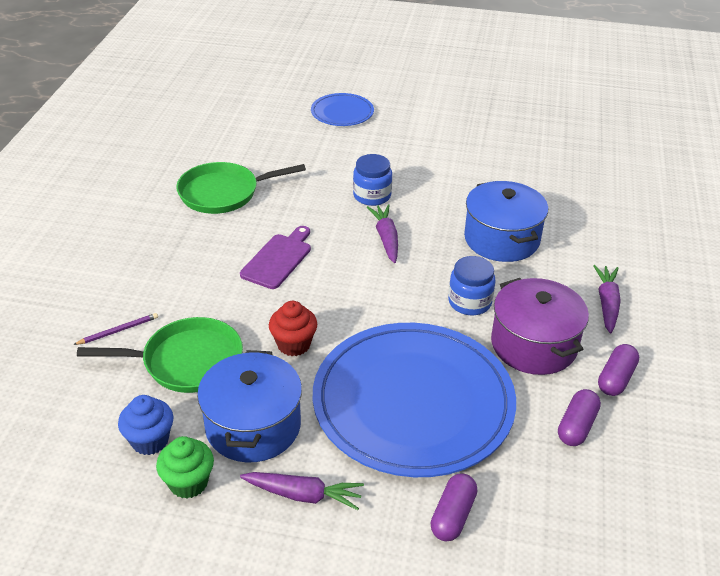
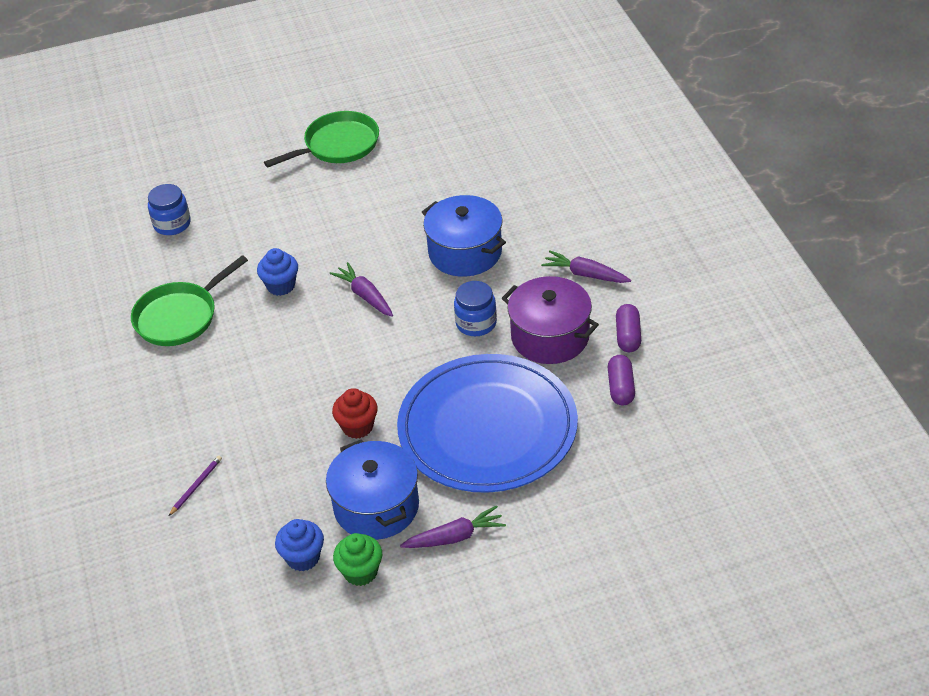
camera: 25 degrees left, 5 degrees up
green pan [77,317,243,393] -> green pan moved to [264,111,379,168]
purple cutting board [240,226,311,289] -> none
blue plate [311,93,374,126] -> none
blue jar [353,154,392,206] -> blue jar moved to [148,184,191,235]
purple capsule [430,474,477,541] -> none
purple carrot [593,265,621,333] -> purple carrot turned 45 degrees counterclockwise [541,250,631,283]
none -> blue cupcake [257,248,298,296]

